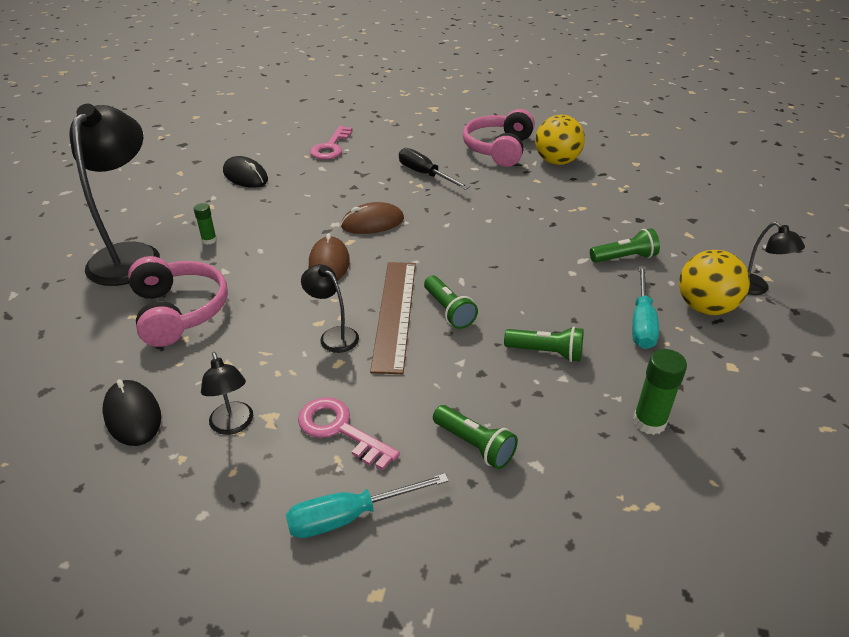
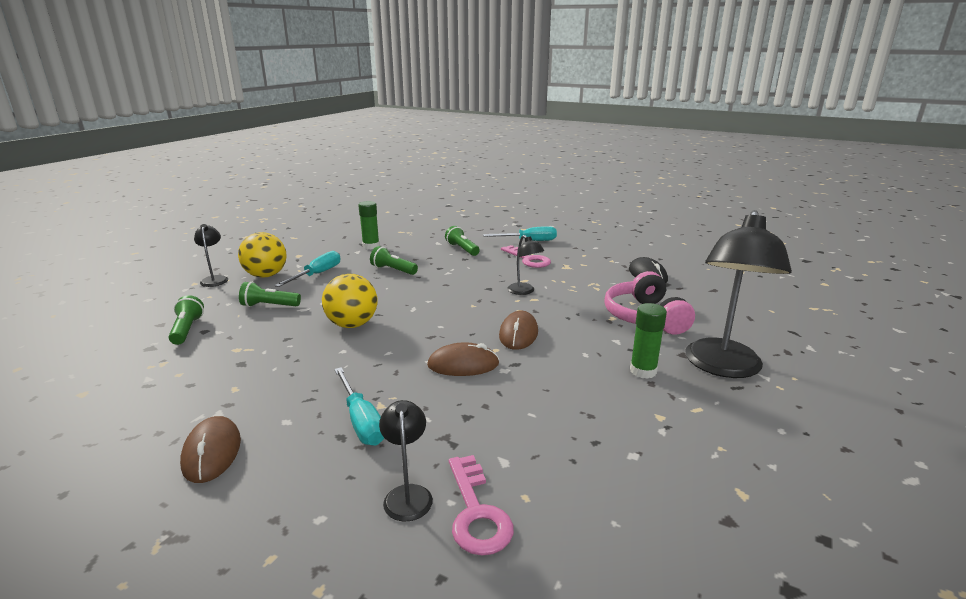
camera: 165 degrees left, 15 degrees down
green glue stick [194,203,217,245] -> green glue stick [630,303,667,379], size x1.64
black lamp [201,352,253,435] -> black lamp moved to [379,400,433,521]
black mouse [223,156,268,188] -> none
pink key [310,126,352,160] -> pink key turned 135 degrees clockwise [449,455,514,556]
brown ruler [370,262,416,374] -> none
black screwdriver [399,148,470,190] -> turquoise screwdriver [334,367,384,446]
green flashlight [424,276,478,329] -> green flashlight moved to [168,295,204,345]
pink headphones [463,109,535,167] -> brown mouse [180,416,241,483]
yellow ball [535,115,585,165] -> yellow ball moved to [322,274,378,328]

